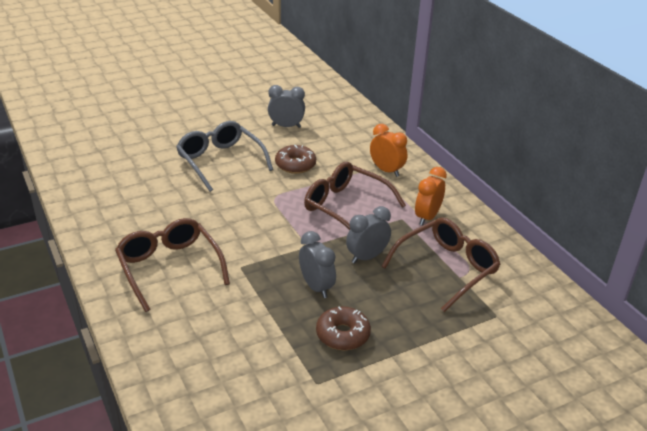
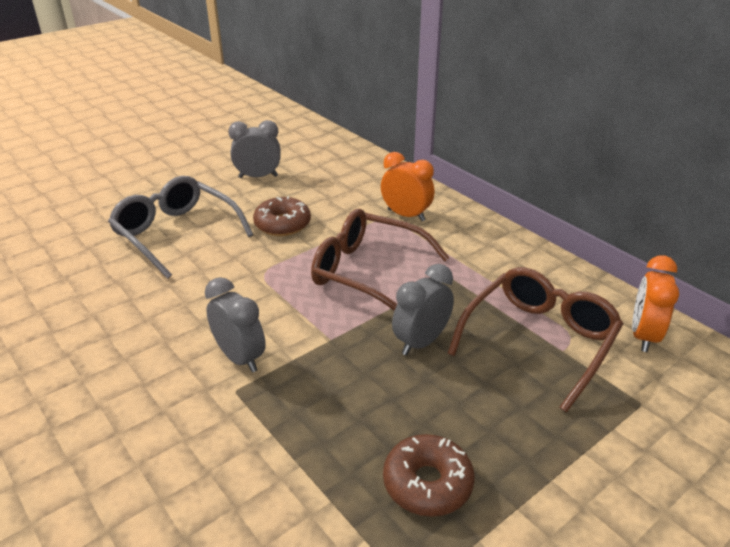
camera: 10 degrees left, 0 degrees up
brown glasses [115,218,230,312] -> none
grey clock [299,231,336,298] -> grey clock moved to [205,277,266,373]
orange clock [415,167,447,226] -> orange clock moved to [632,255,679,352]

